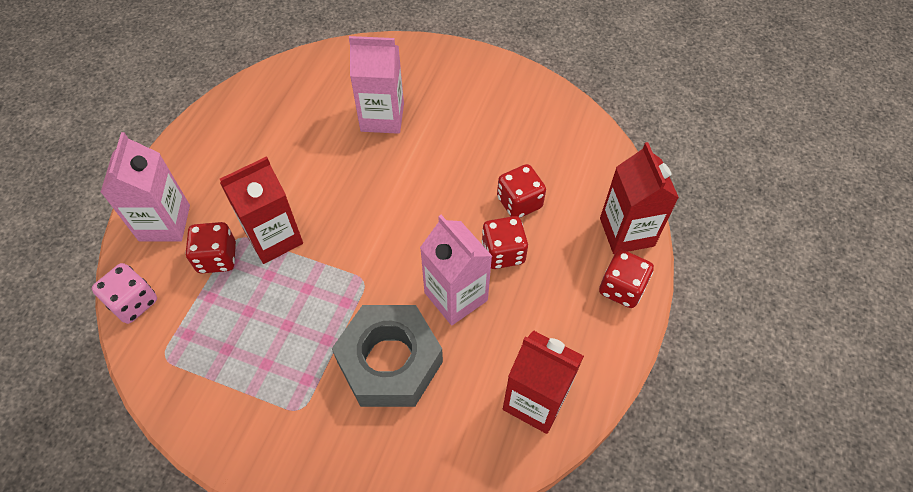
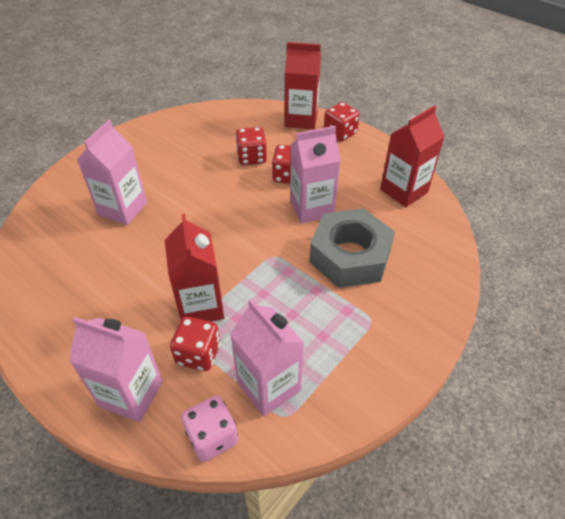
camera: 70 degrees left, 10 degrees down
none -> pink carton [230,299,304,416]

